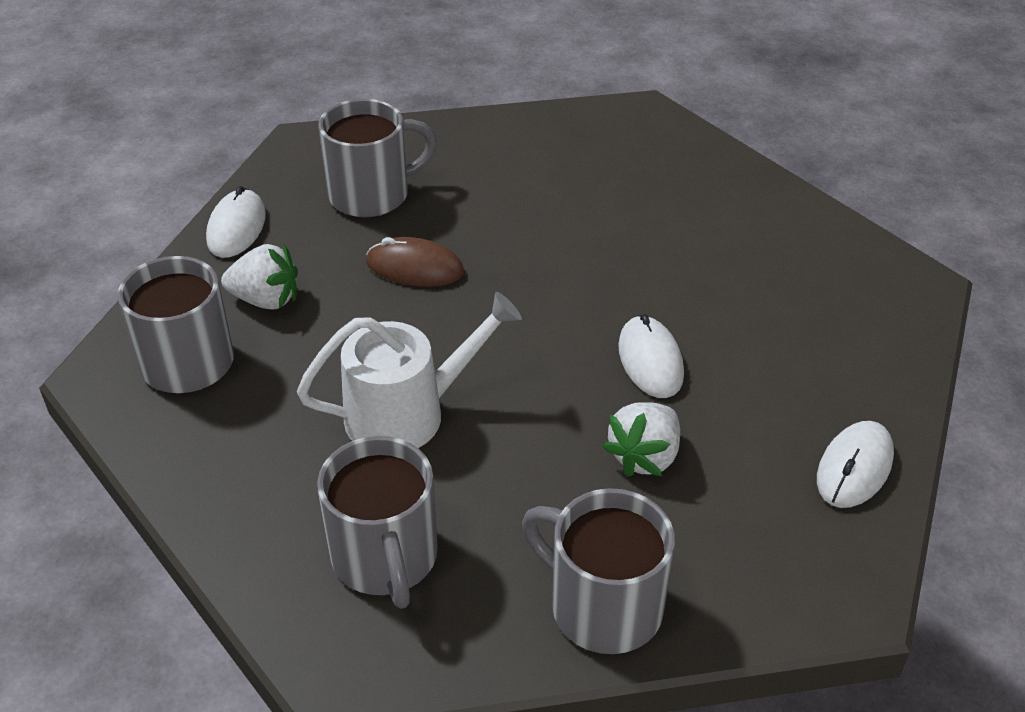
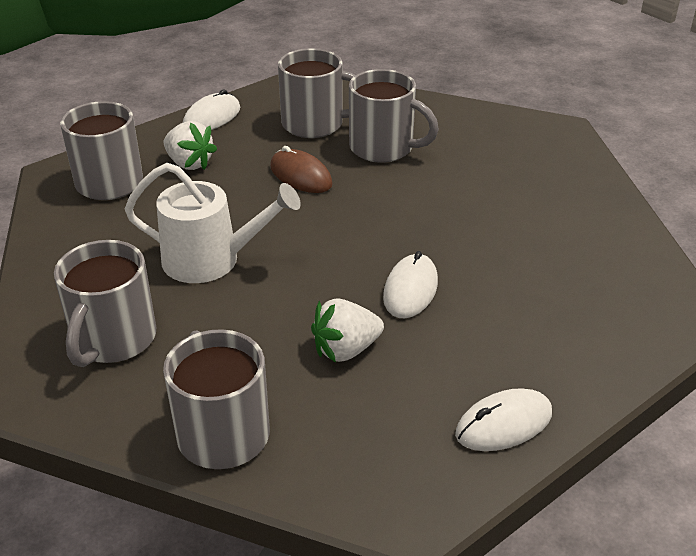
camera: 30 degrees right, 5 degrees down
none -> grey mug [349,69,439,163]

